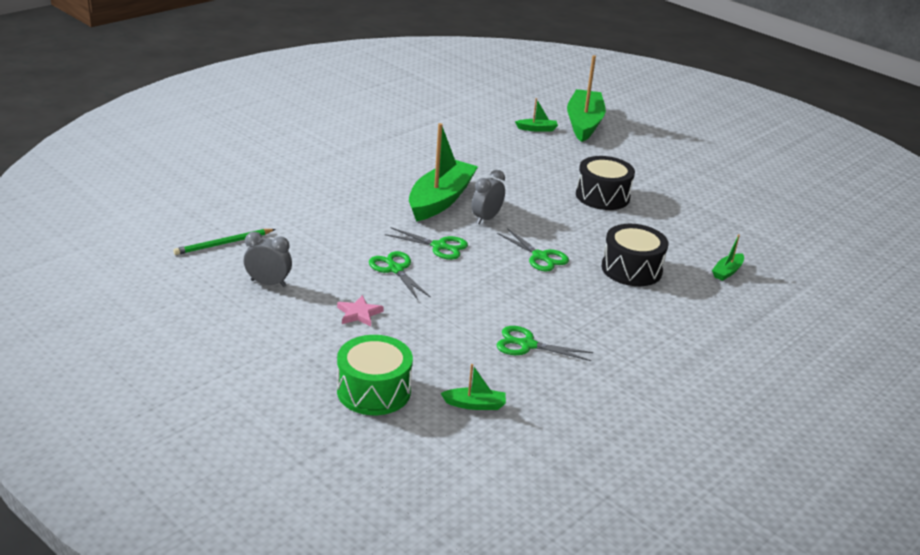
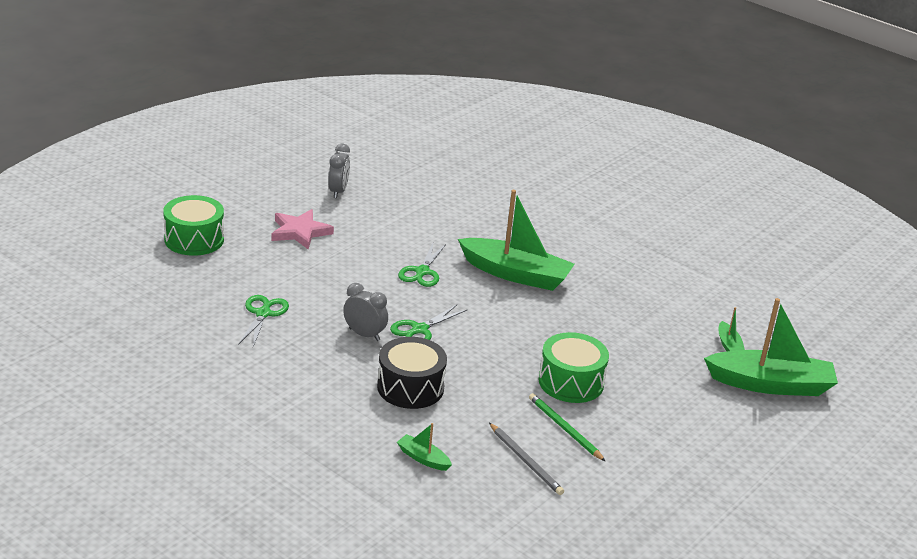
camera: 85 degrees right, 0 degrees up
green pencil [173,229,276,255] -> green pencil moved to [529,393,606,462]
pink star [337,295,384,327] -> pink star [272,209,334,250], size x1.57
green scissors [369,251,431,300] -> none
green boat [441,364,506,410] -> none
grey clock [472,170,505,224] -> grey clock moved to [343,283,388,341]
black drum [576,156,635,210] -> green drum [539,332,609,403]
none -> grey pencil [489,423,564,495]

